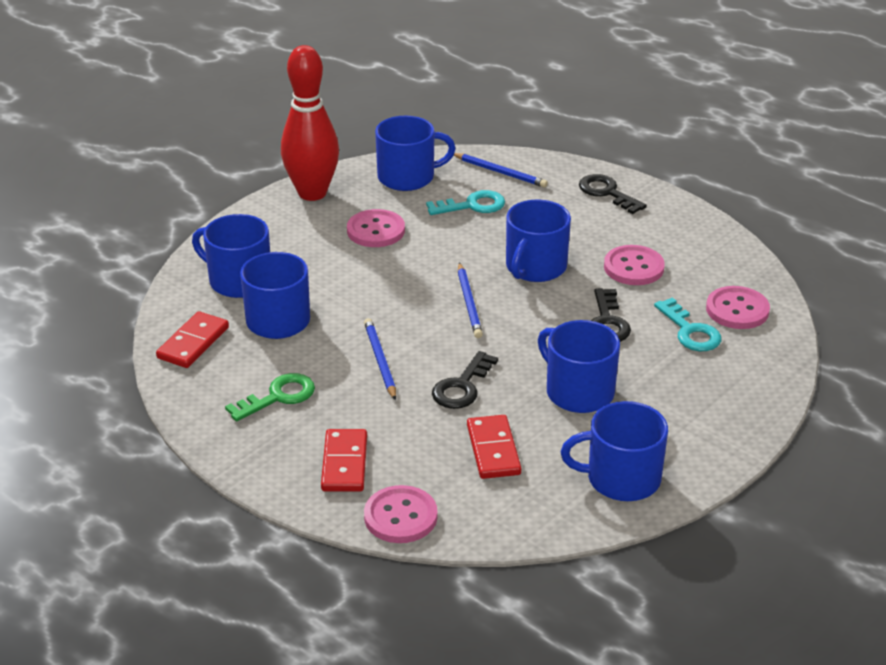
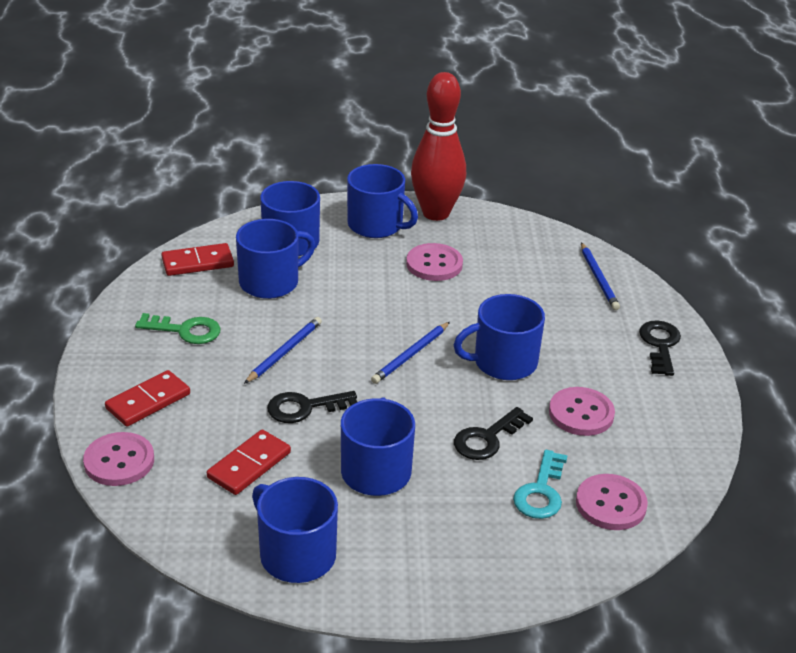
camera: 45 degrees right, 0 degrees up
blue mug [375,116,456,191] -> blue mug moved to [347,164,418,238]
turquoise key [426,190,505,215] -> none

